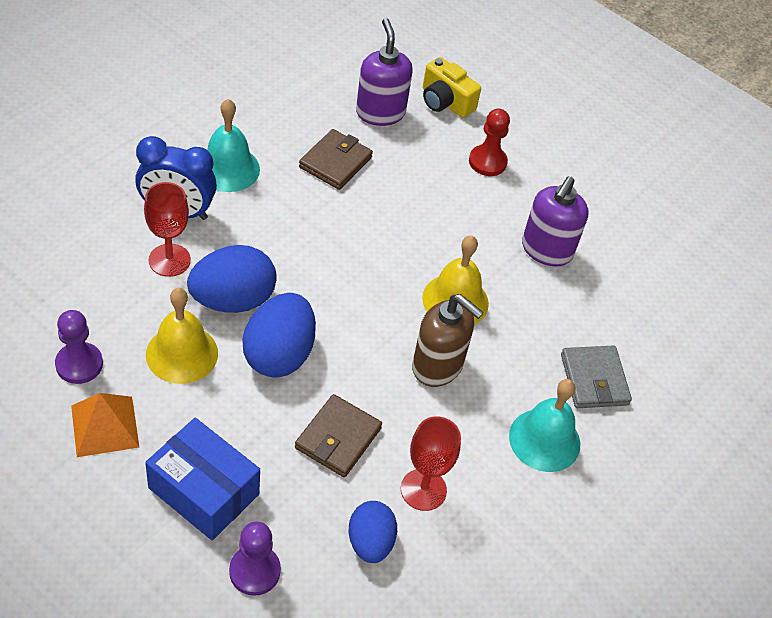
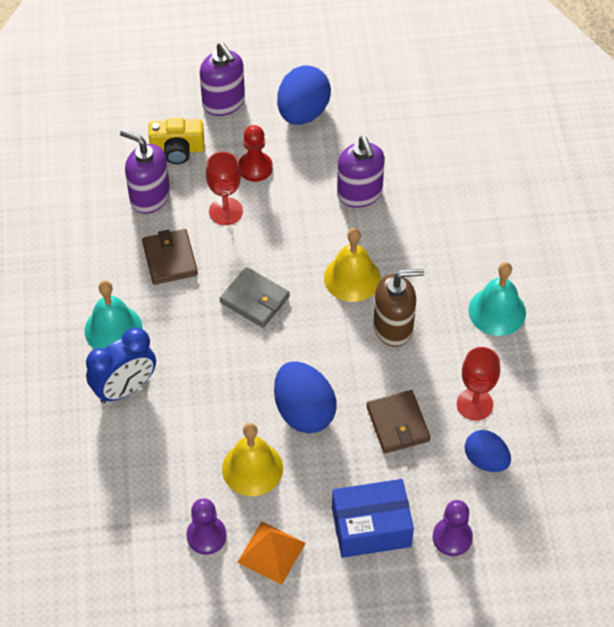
camera: 40 degrees left, 5 degrees up
red goblet [144,182,191,277] -> red goblet moved to [206,151,243,225]
blue egg [187,245,277,313] -> blue egg moved to [277,65,331,125]
grey wallet [561,345,632,408] -> grey wallet moved to [220,267,290,328]
none -> purple soap dispenser [200,43,245,116]

